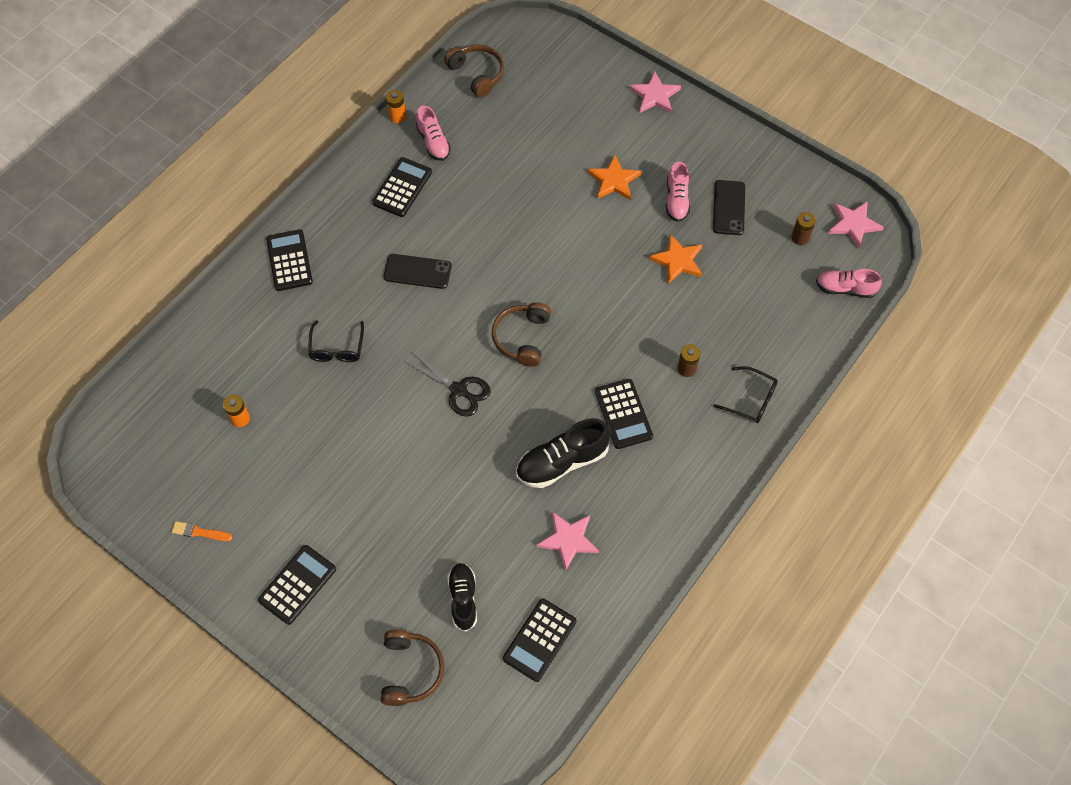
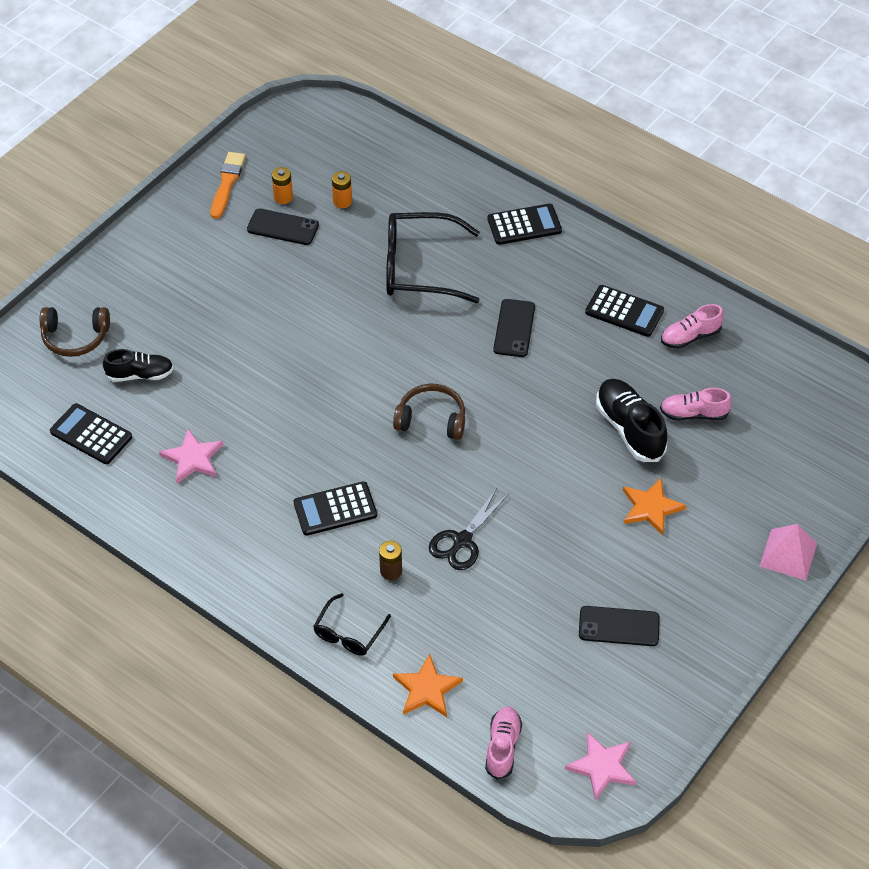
camera: 90 degrees right, 10 degrees down
orange brush [172,521,232,541] -> orange brush [211,152,246,219], size x1.58
black calculator [258,545,336,625] -> none
black glasses [308,320,364,362] -> black glasses [386,212,480,303], size x1.89
orange battery [386,90,406,123] -> orange battery moved to [272,167,293,204]
black scissors [405,352,491,417] -> black scissors moved to [429,488,509,570]
brown headphones [444,45,504,98] -> none
black shoe [516,418,610,488] -> black shoe moved to [596,379,667,462]
pink star [629,71,681,114] -> pink pyramid [760,524,817,581]
orange star [649,234,702,284] -> orange star moved to [393,654,463,717]
pink shoe [666,162,690,222] -> pink shoe moved to [660,388,732,421]
brown battery [791,212,816,245] -> none
none -> black phone [247,208,319,245]

